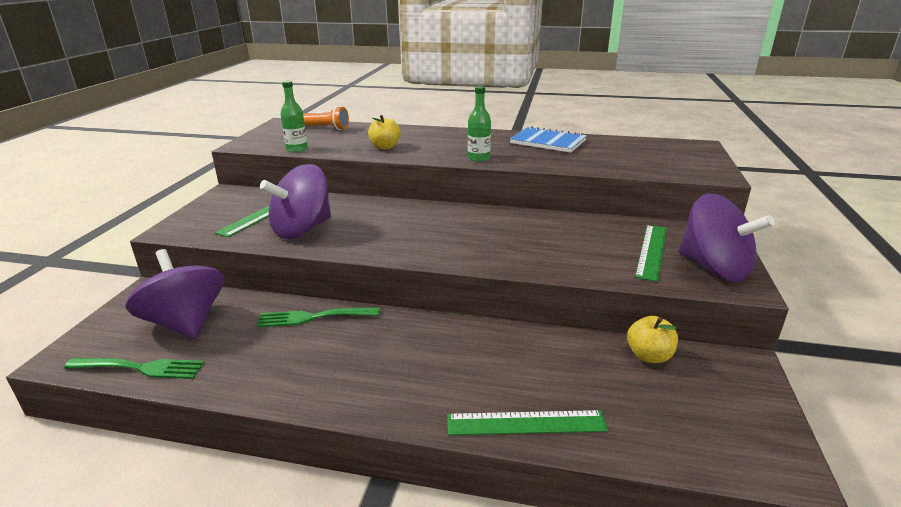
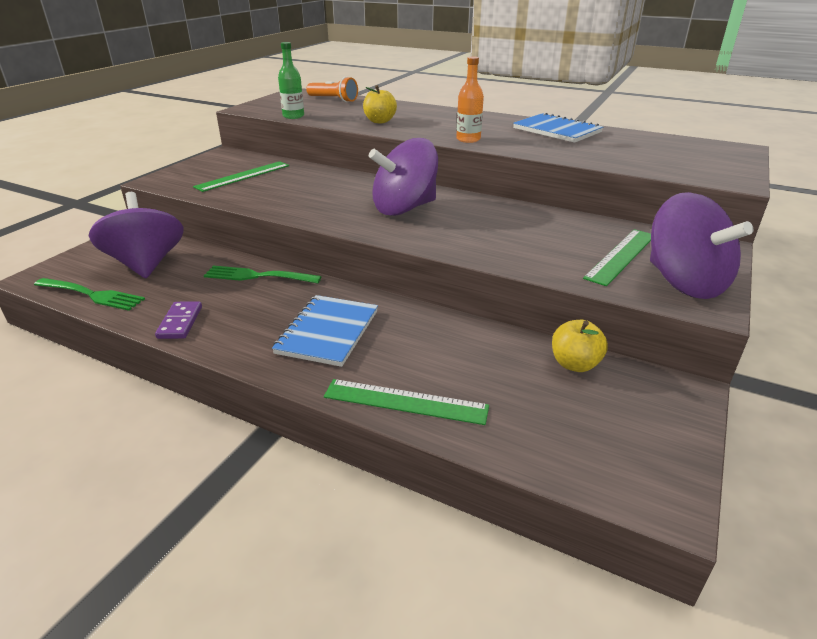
camera: 15 degrees right, 5 degrees up
purple spinning top [260,164,331,239] -> purple spinning top moved to [369,138,438,216]
green bottle [468,86,491,162] -> orange bottle [456,57,484,143]
none -> purple domino [155,301,202,339]
none -> blue notebook [272,295,378,367]

